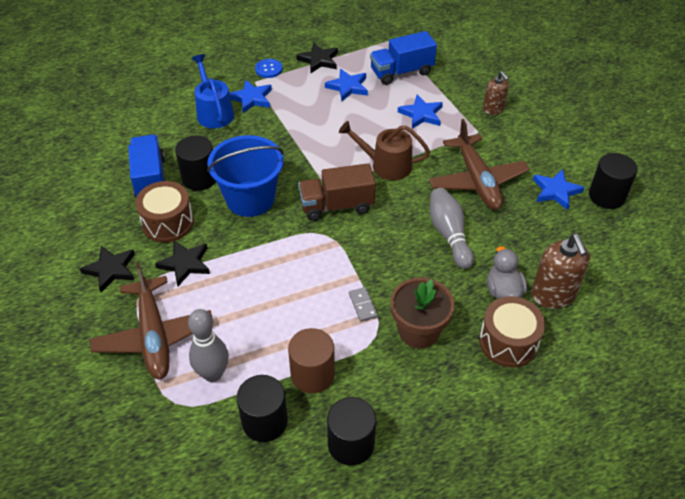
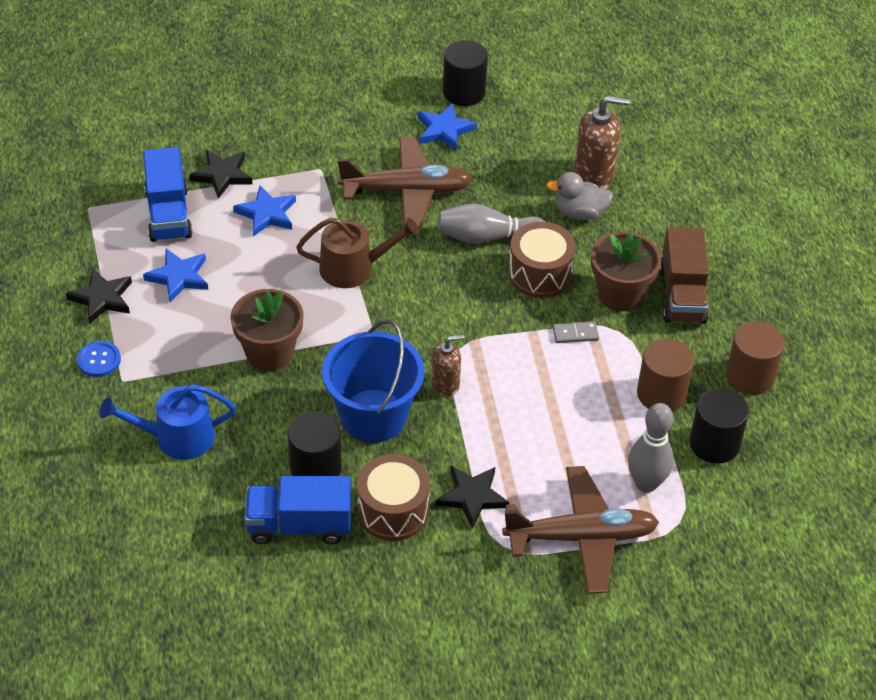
camera: 80 degrees left, 0 degrees up
black star [80,246,135,292] -> black star moved to [189,150,252,199]
blue star [229,80,272,113] -> none
brown truck [298,163,376,221] -> brown truck moved to [659,227,709,324]
black cylinder [327,397,376,465] -> brown cylinder [726,321,785,395]
brown watering can [339,121,430,180] -> brown watering can turned 120 degrees counterclockwise [296,217,419,288]
brown drum [479,296,545,368] -> brown drum moved to [508,222,576,298]
brown soap dispenser [483,71,509,115] -> brown soap dispenser moved to [431,335,465,396]
none -> brown flower pot [231,289,303,371]

